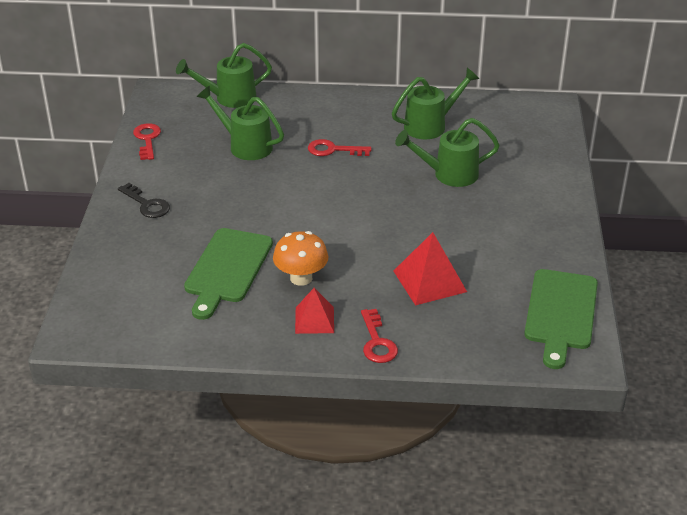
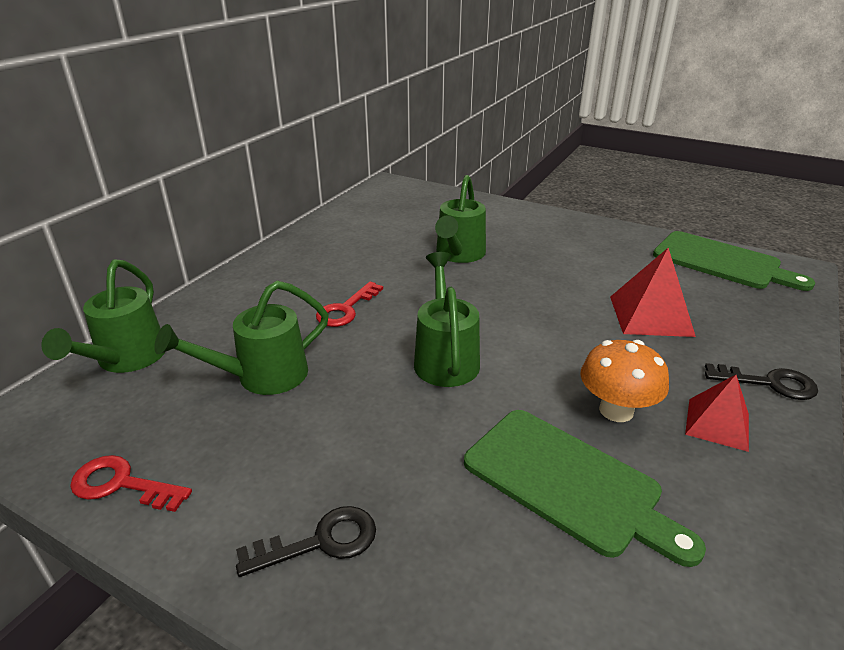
camera: 65 degrees left, 5 degrees down
red key [361,309,398,363] -> black key [705,363,818,400]
green watering can [392,68,479,139] -> green watering can moved to [414,252,480,387]

